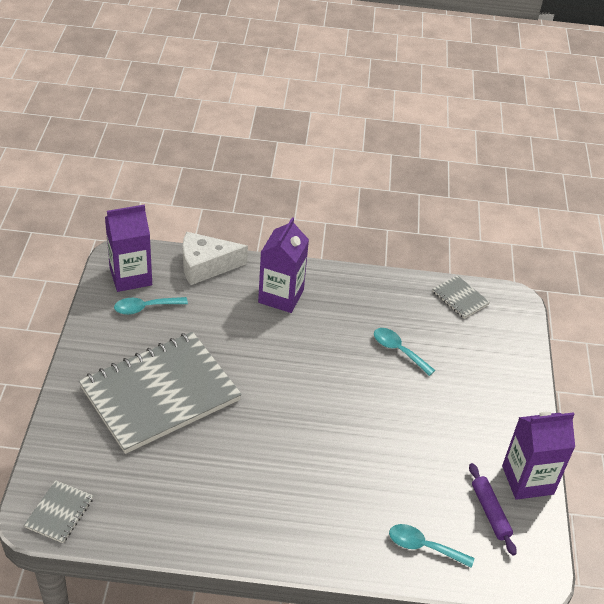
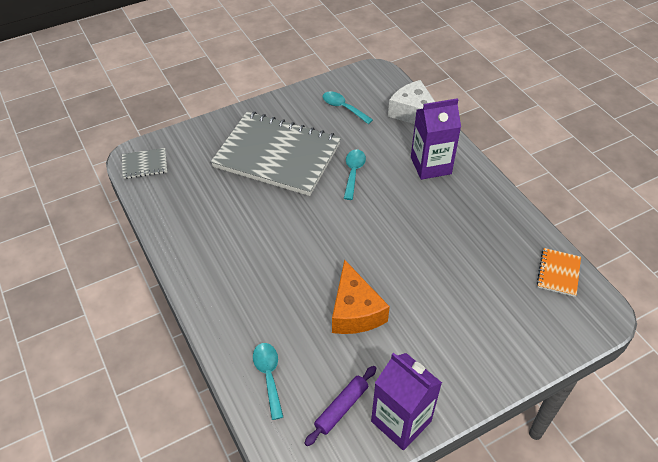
camera: 60 degrees right, 5 degrees up
purple carton [105,205,152,292] -> none
turquoise spoon [374,328,435,376] -> turquoise spoon moved to [344,150,366,200]
grey notebook [432,275,490,319] -> orange notebook [537,248,581,297]
none -> orange cheese [332,259,390,334]

